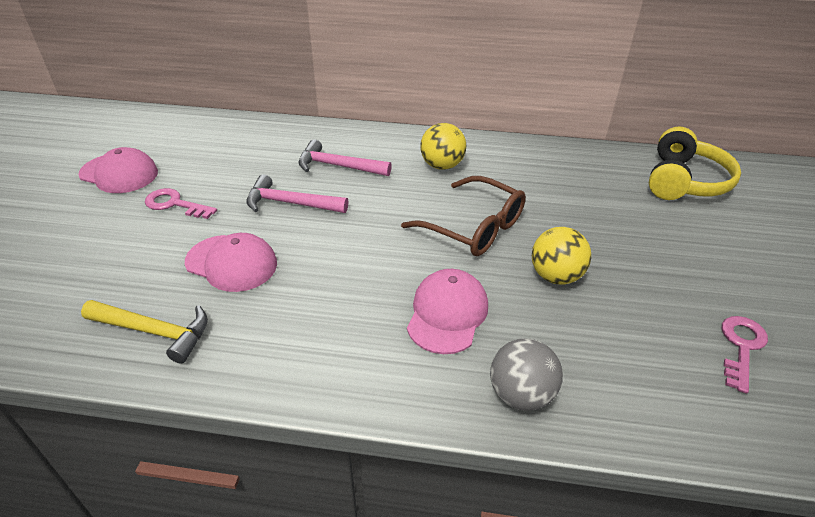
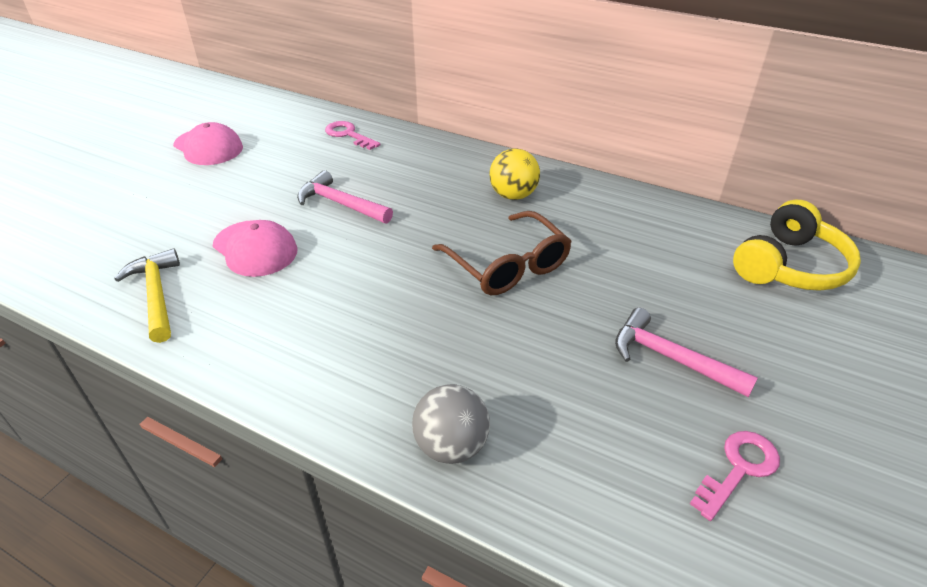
camera: 20 degrees right, 0 degrees up
yellow hammer [81,300,208,364] -> yellow hammer turned 150 degrees counterclockwise [114,249,180,343]
pink key [145,188,217,219] -> pink key moved to [325,121,380,150]
pink hammer [299,139,392,176] -> pink hammer moved to [615,308,758,397]
pink cap [407,269,488,354] -> none
yellow ball [532,227,591,285] -> none

